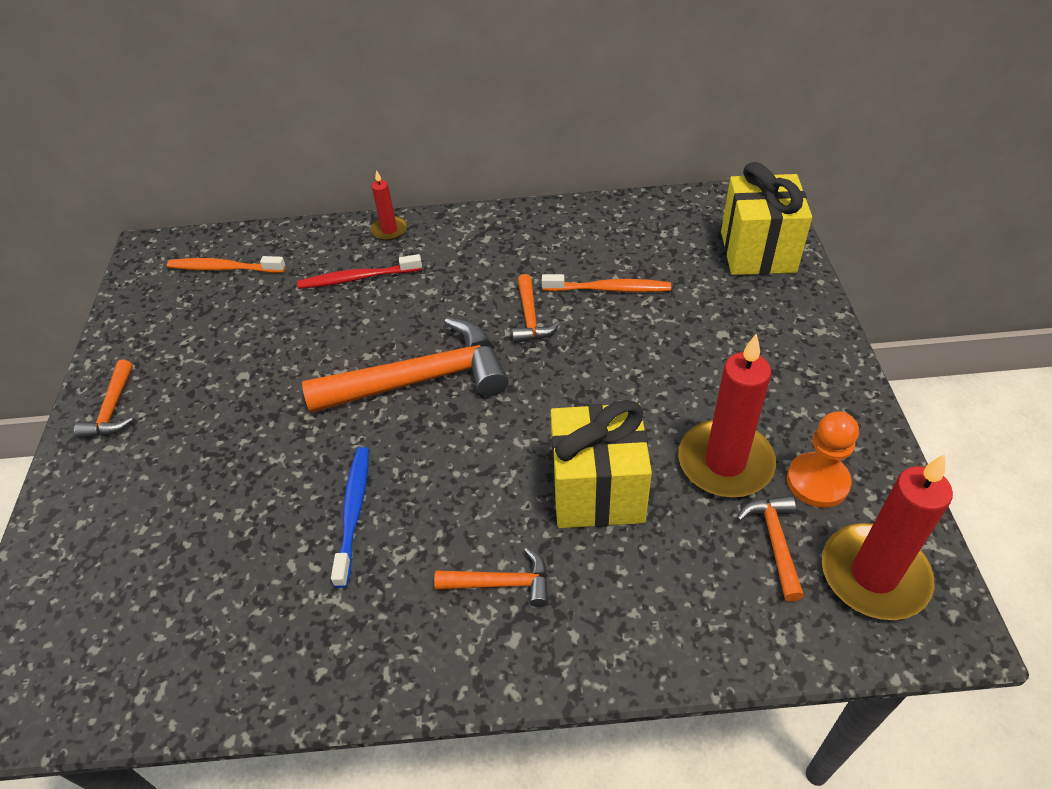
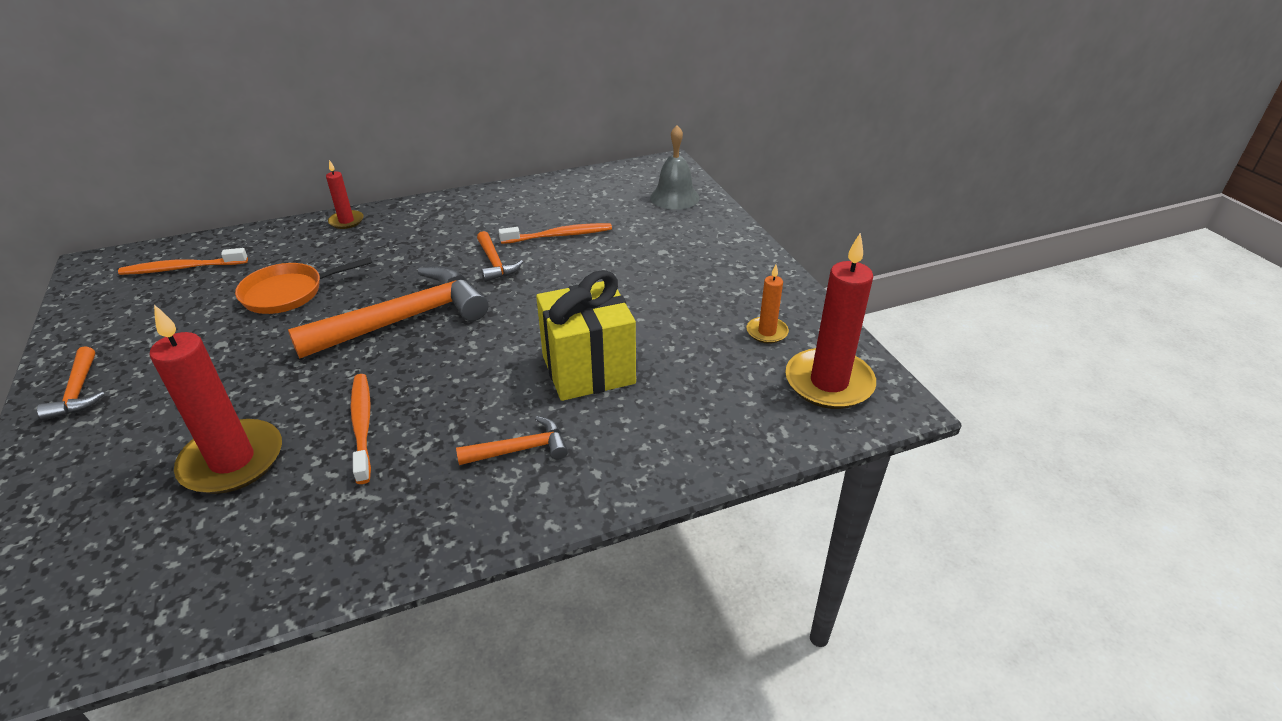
camera: 20 degrees left, 10 degrees down
red toothbrush [297,254,422,289] -> none
blue toothbrush [331,447,369,588] -> orange toothbrush [350,374,371,484]
red candle [678,333,776,497] -> red candle moved to [150,305,282,494]
yellow gift [721,162,812,275] -> grey bell [650,125,699,210]
orange hammer [737,495,804,602] -> none
orange pawn [787,411,859,508] -> orange candle [747,265,789,344]
none -> orange pan [235,257,372,314]

